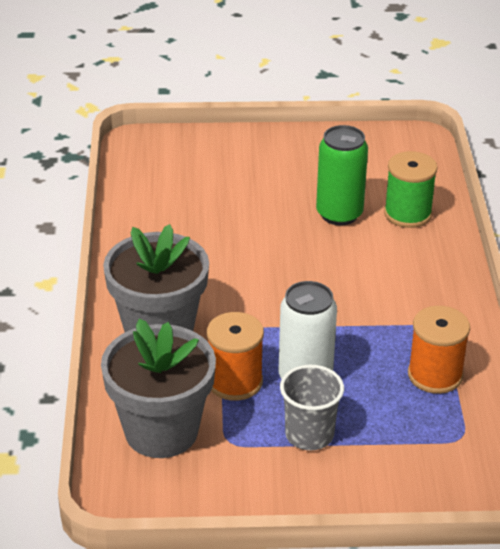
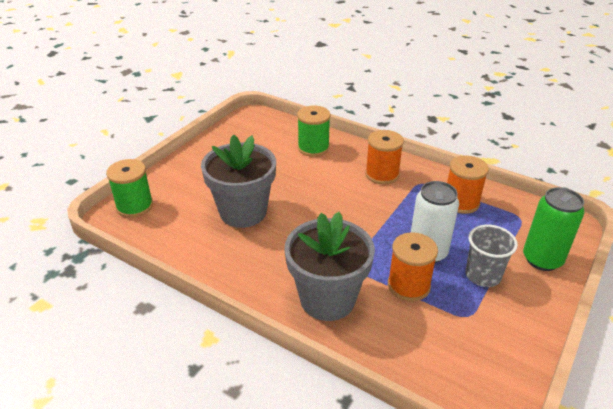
camera: 55 degrees left, 0 degrees up
grey flower pot [101,318,216,458] -> grey flower pot moved to [201,134,276,228]
green can [316,125,368,225] -> green can moved to [523,187,585,271]
none -> green spool [106,159,153,218]
none -> orange spool [365,130,404,185]

